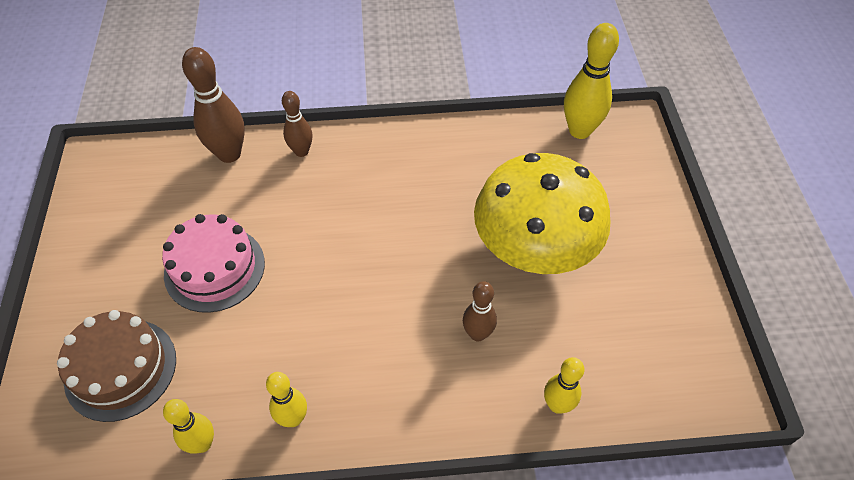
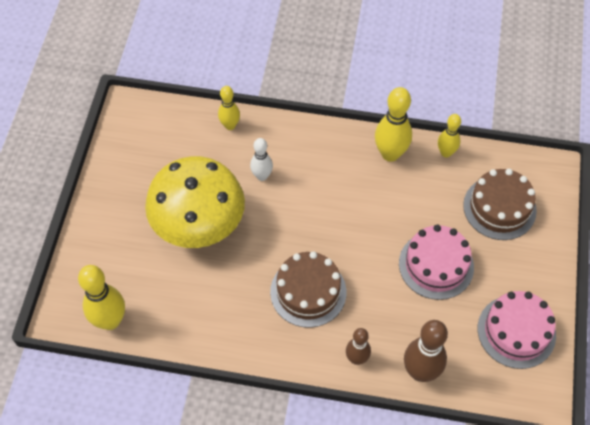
camera: 165 degrees left, 5 degrees up
yellow bowling pin [266,372,307,427] -> yellow bowling pin [375,87,412,162], size x1.65
brown bowling pin [463,281,497,342] -> white bowling pin [250,138,273,181]
none -> brown cake [270,251,346,328]
none -> pink cake [478,291,556,369]

